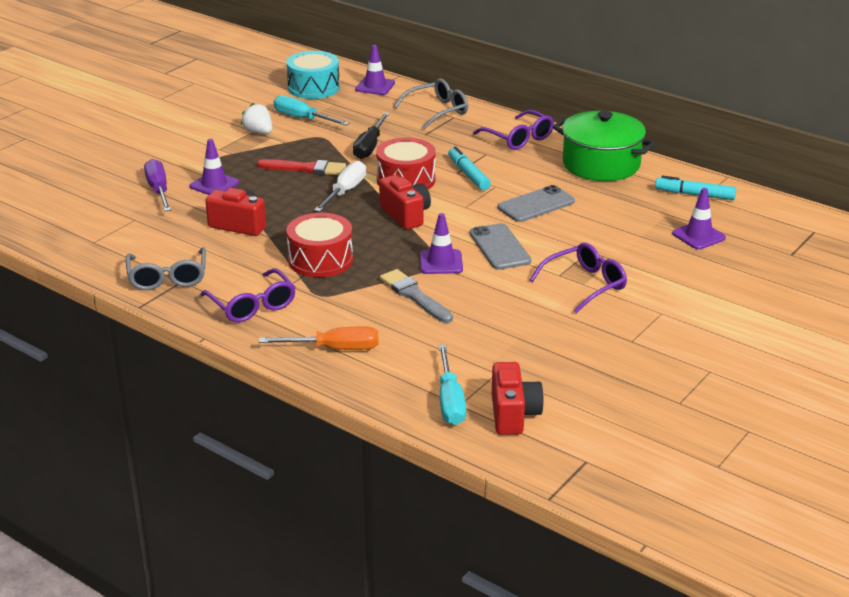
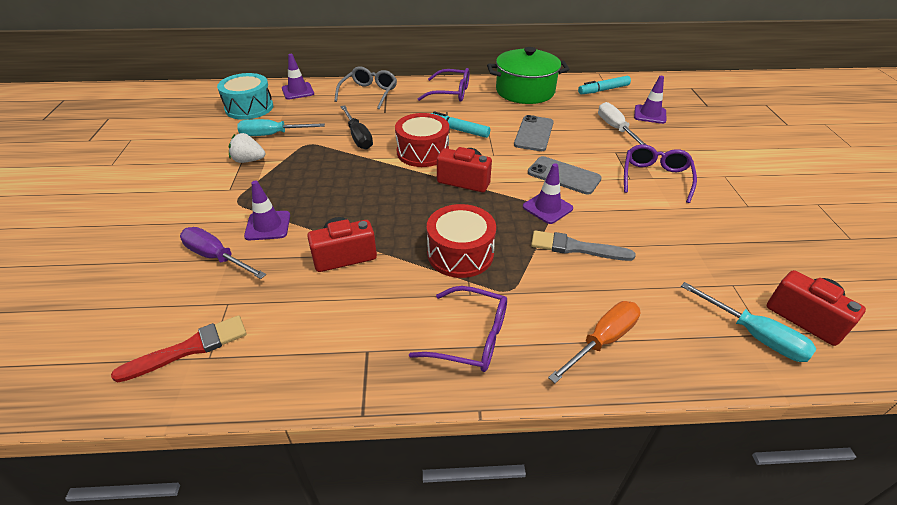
camera: 40 degrees left, 10 degrees up
grey glasses [126,247,206,290] -> none
red brush [257,159,346,175] -> red brush moved to [111,315,246,382]
white screwdriver [314,161,366,212] -> white screwdriver moved to [598,102,647,145]

